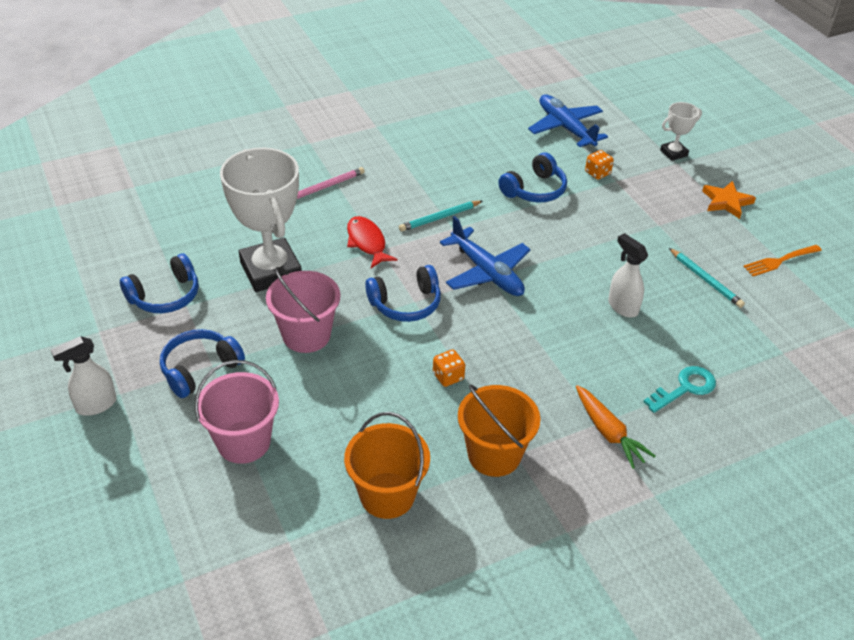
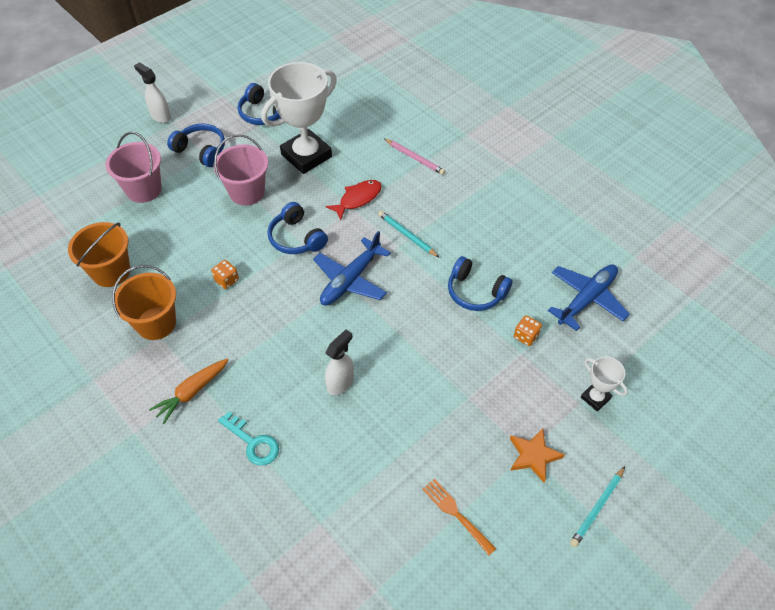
camera: 75 degrees right, 10 degrees up
turquoise pencil [669,248,745,308] -> turquoise pencil moved to [570,466,625,547]

